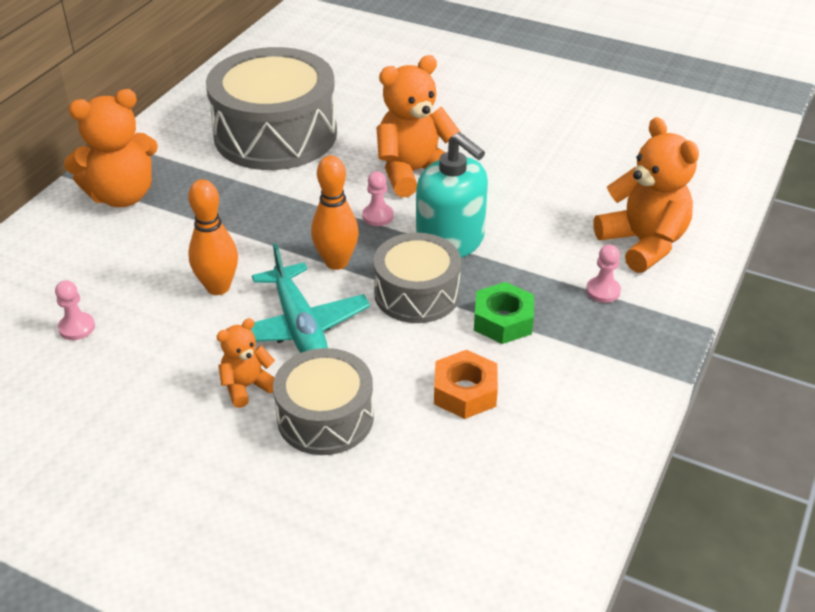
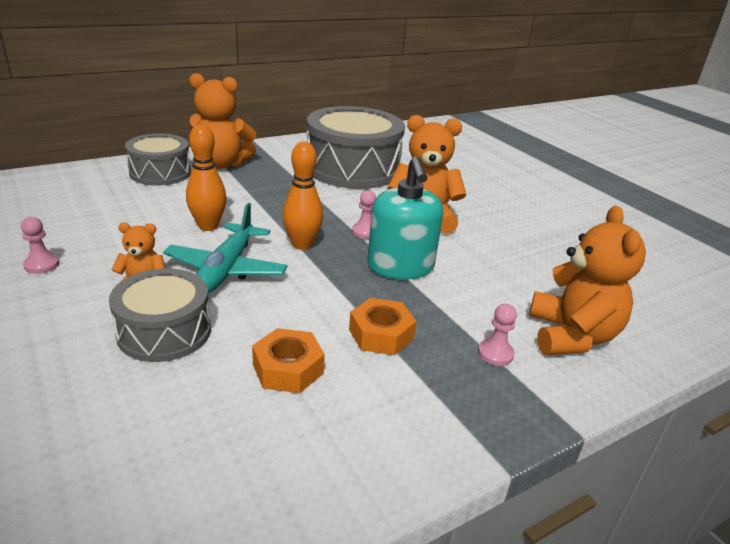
camera: 30 degrees right, 10 degrees down
pink pawn [55,280,95,340] -> pink pawn moved to [21,217,59,274]
grey drum [373,233,461,323] -> grey drum moved to [125,134,191,186]
green nut [474,282,534,344] -> orange nut [349,298,417,355]

